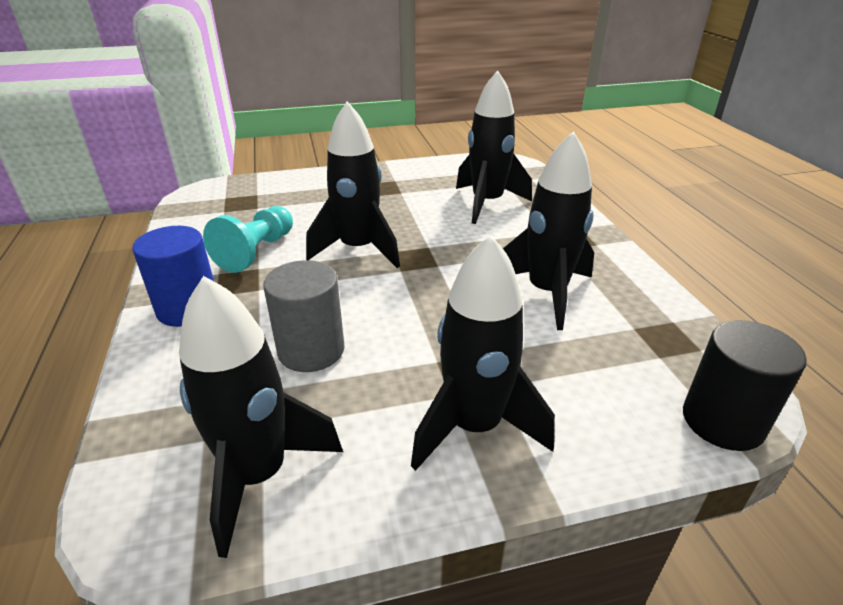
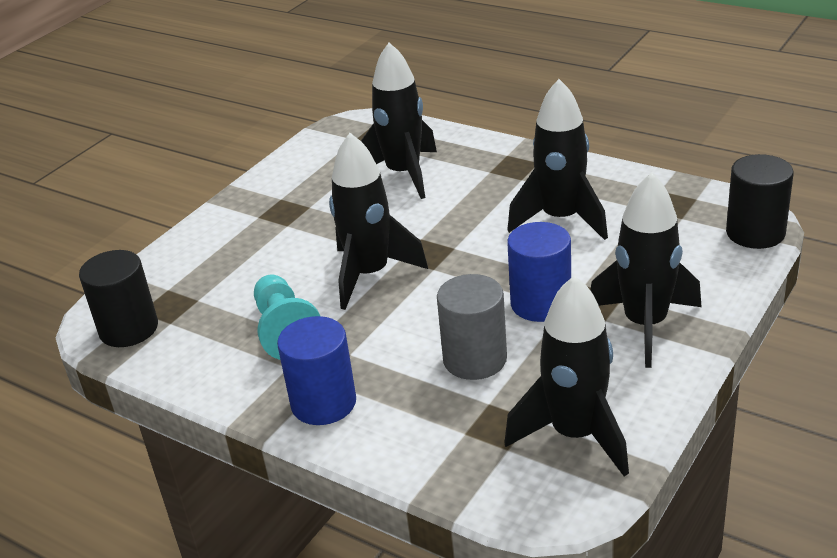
camera: 40 degrees left, 0 degrees up
none -> black cylinder [79,250,158,347]
none -> blue cylinder [507,222,571,322]

